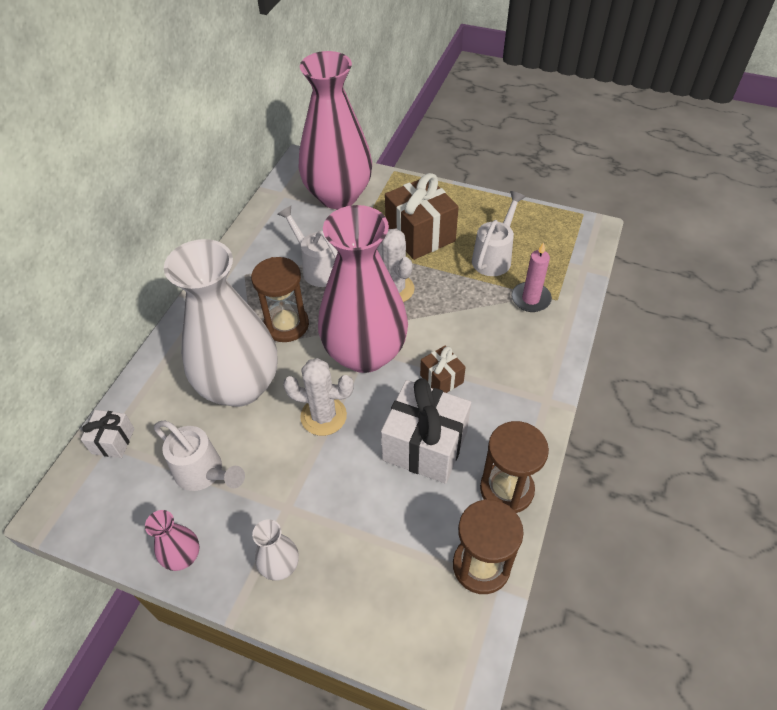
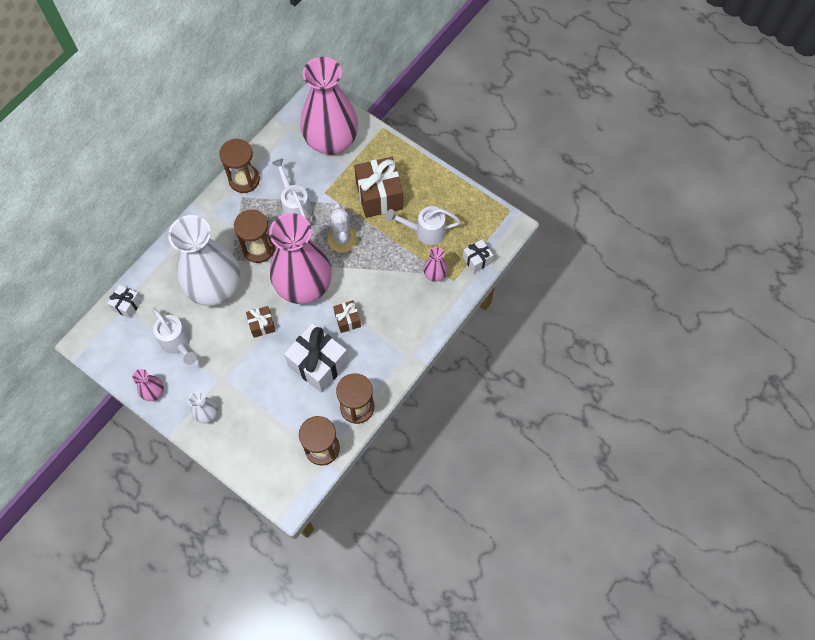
camera: 15 degrees right, 15 degrees up
white cactus [283,358,354,436] -> brown gift [246,306,276,338]
white watering can [472,191,526,276] -> white watering can turned 135 degrees counterclockwise [386,206,461,245]
pink candle [511,242,552,312] -> pink vase [424,247,448,282]
none -> brown hourglass [219,139,260,193]
none -> white gift [463,239,493,273]

